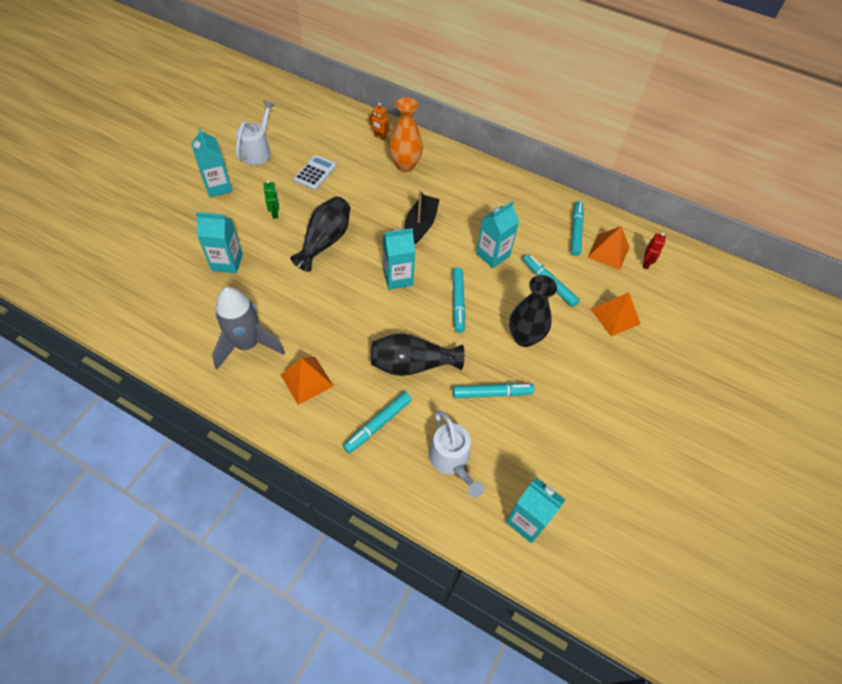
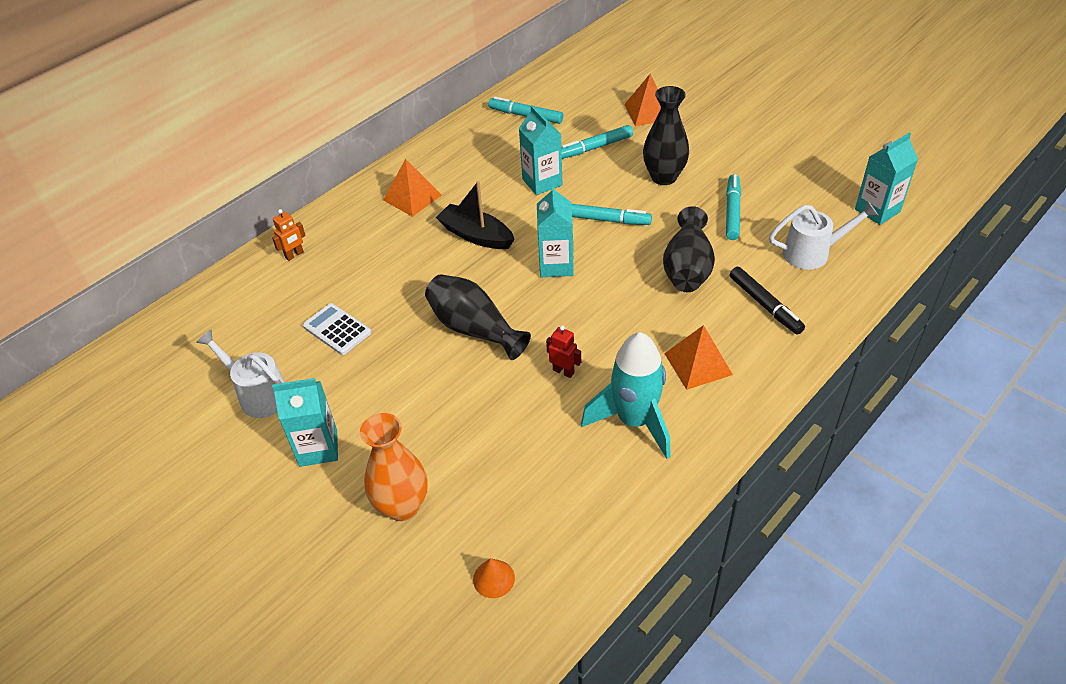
camera: 70 degrees left, 10 degrees down
turquoise carton [196,212,243,273] -> none
grey rocket [212,287,285,369] -> turquoise rocket [581,332,671,459]
green robot [264,180,279,219] -> none
turquoise marker [343,392,412,453] -> black marker [730,267,805,335]
orange vase [389,97,423,172] -> orange vase moved to [360,413,428,521]
orange pyramid [588,226,630,270] -> orange pyramid moved to [383,159,442,217]
red robot [643,233,666,269] -> red robot moved to [546,325,581,378]
none -> orange cone [473,558,515,598]

